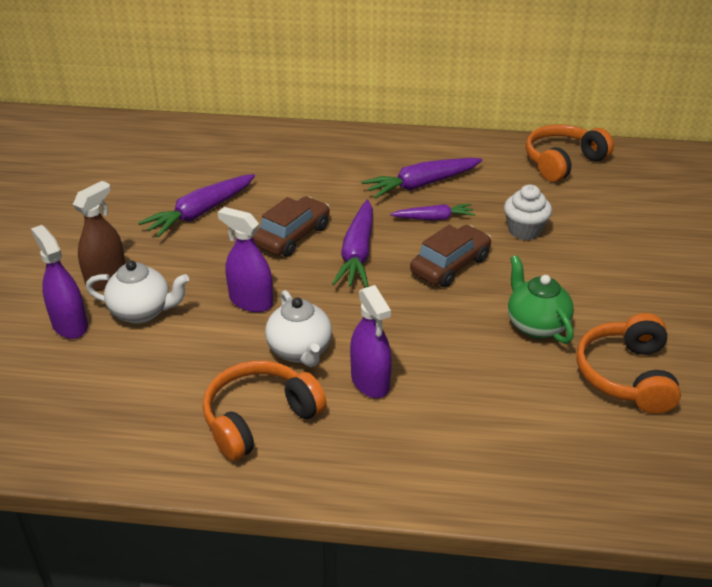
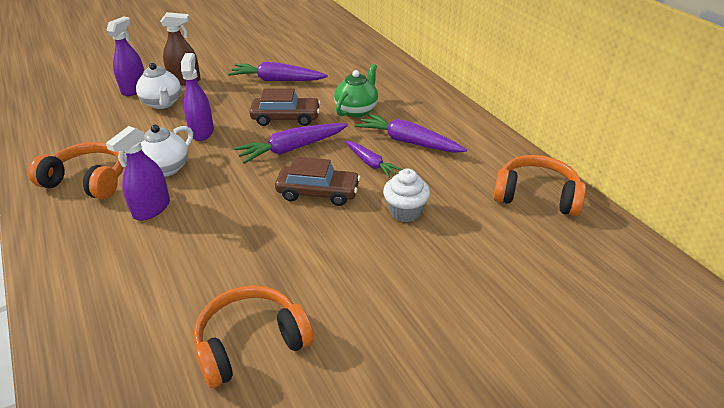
camera: 55 degrees right, 0 degrees up
green teapot [508,255,574,344] -> green teapot moved to [334,64,378,117]

